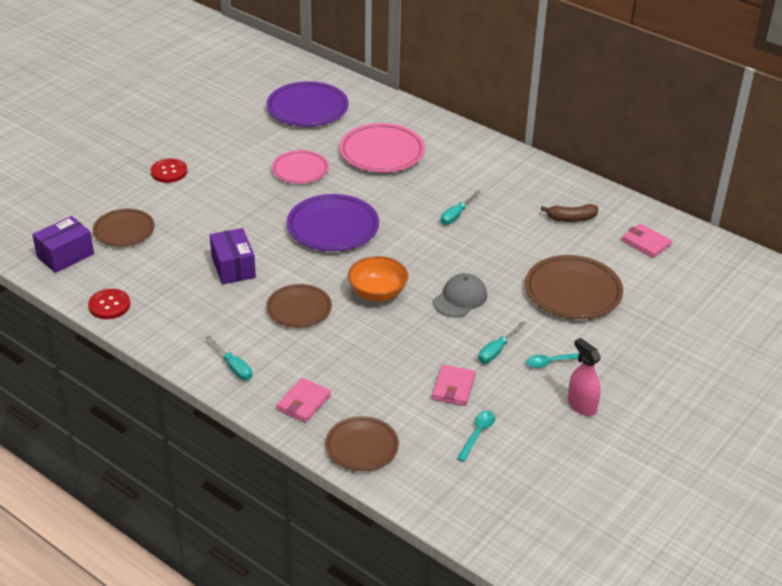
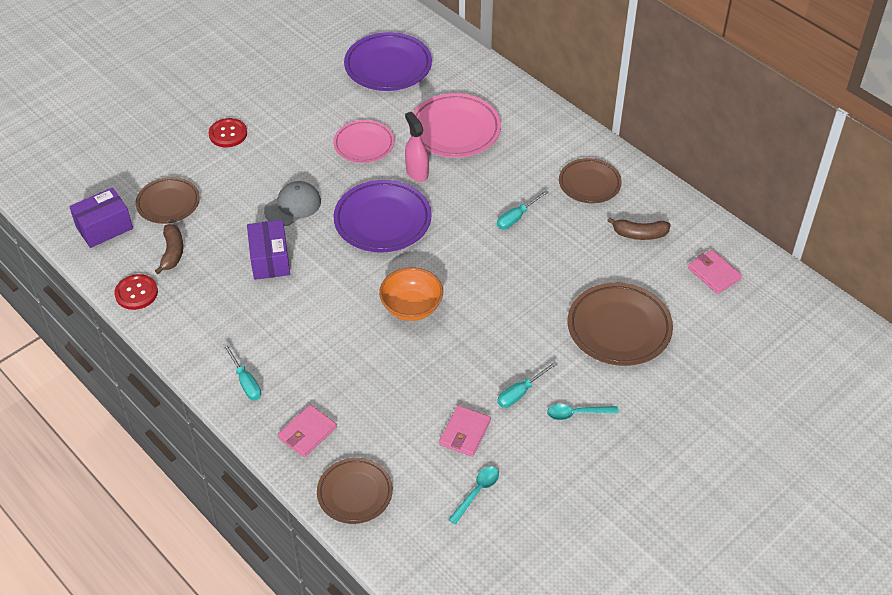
camera: 10 degrees right, 10 degrees up
brown plate [266,284,332,328] -> brown plate moved to [559,158,622,203]
grey cap [433,273,487,317] -> grey cap moved to [264,181,321,226]
pink spray bottle [568,338,601,416] -> pink spray bottle moved to [405,112,429,182]
none -> brown banana [155,224,183,274]

